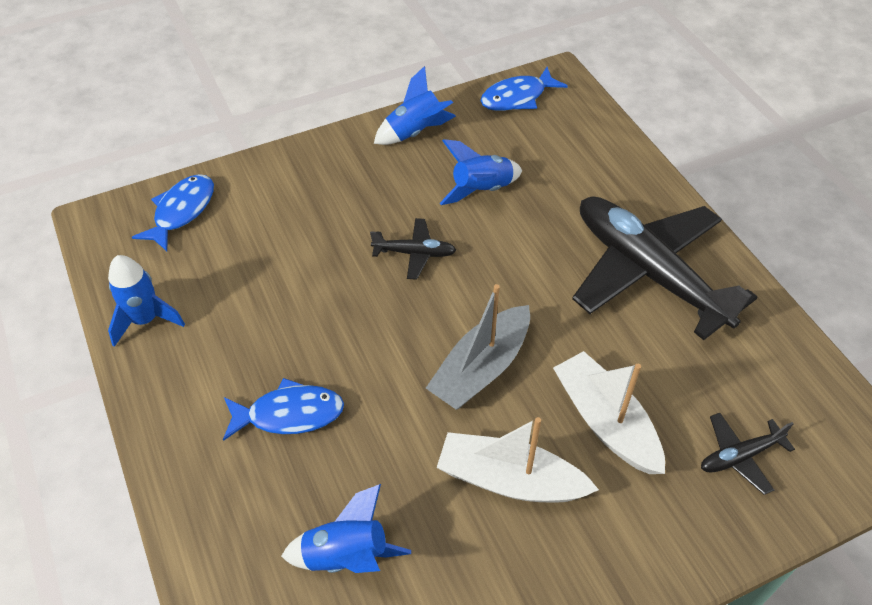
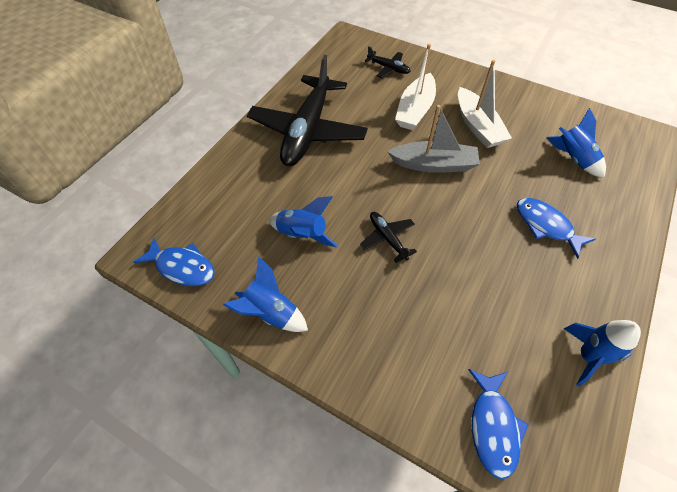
camera: 125 degrees left, 5 degrees up
blue fish [132,174,214,251] -> blue fish turned 75 degrees counterclockwise [468,369,529,479]

